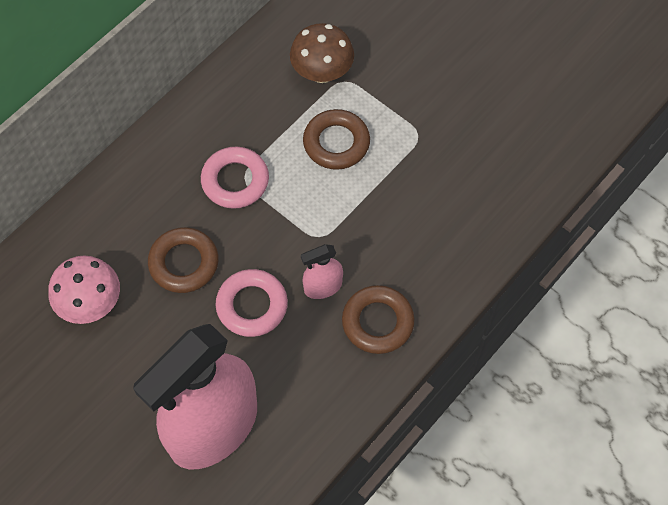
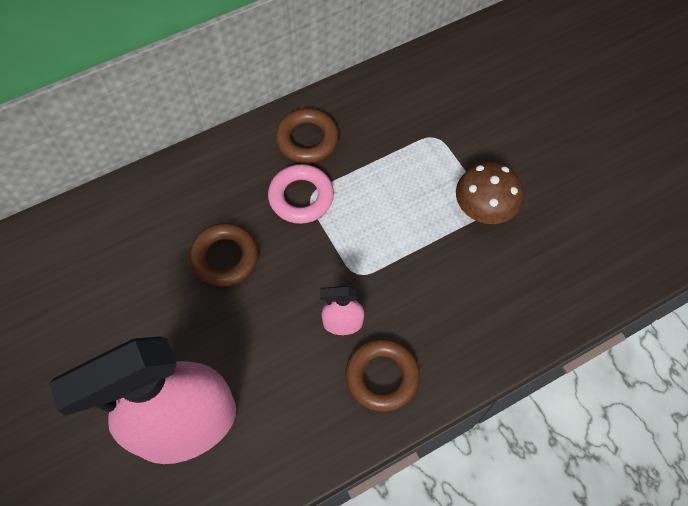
camera: 20 degrees right, 0 degrees up
pink mushroom [48,256,120,324] -> none
pink ring [216,269,288,337] -> none
brown mushroom [290,23,354,83] -> brown mushroom moved to [456,162,523,224]
brown ring [303,109,370,170] -> brown ring moved to [275,108,339,164]

